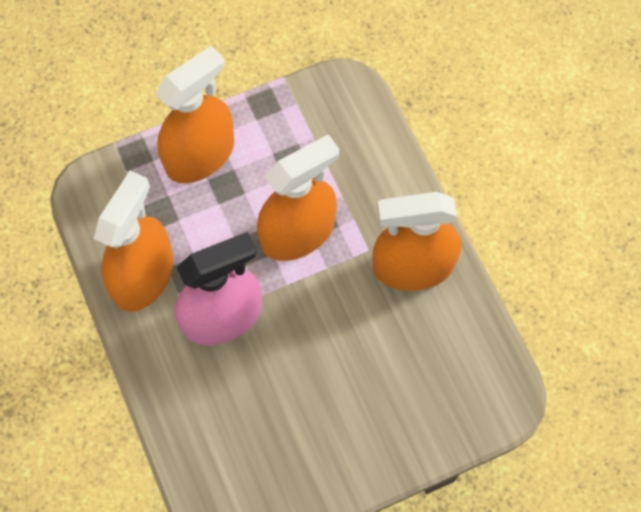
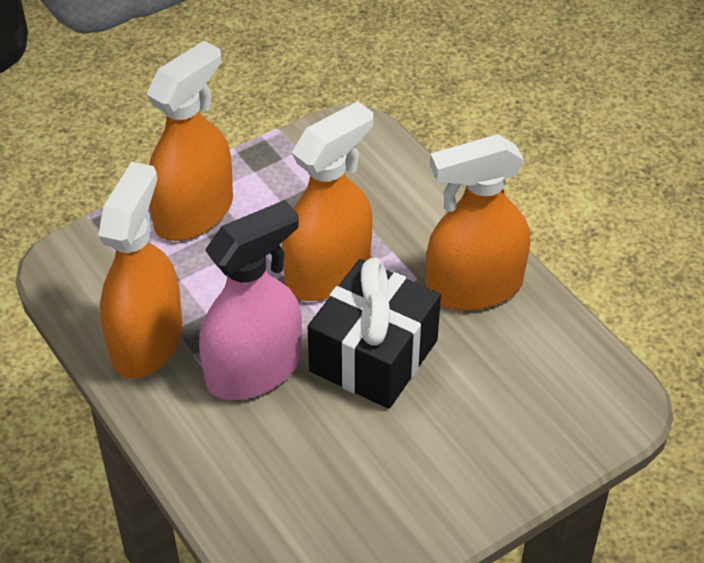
camera: 10 degrees left, 20 degrees down
none -> black gift [308,258,441,409]

